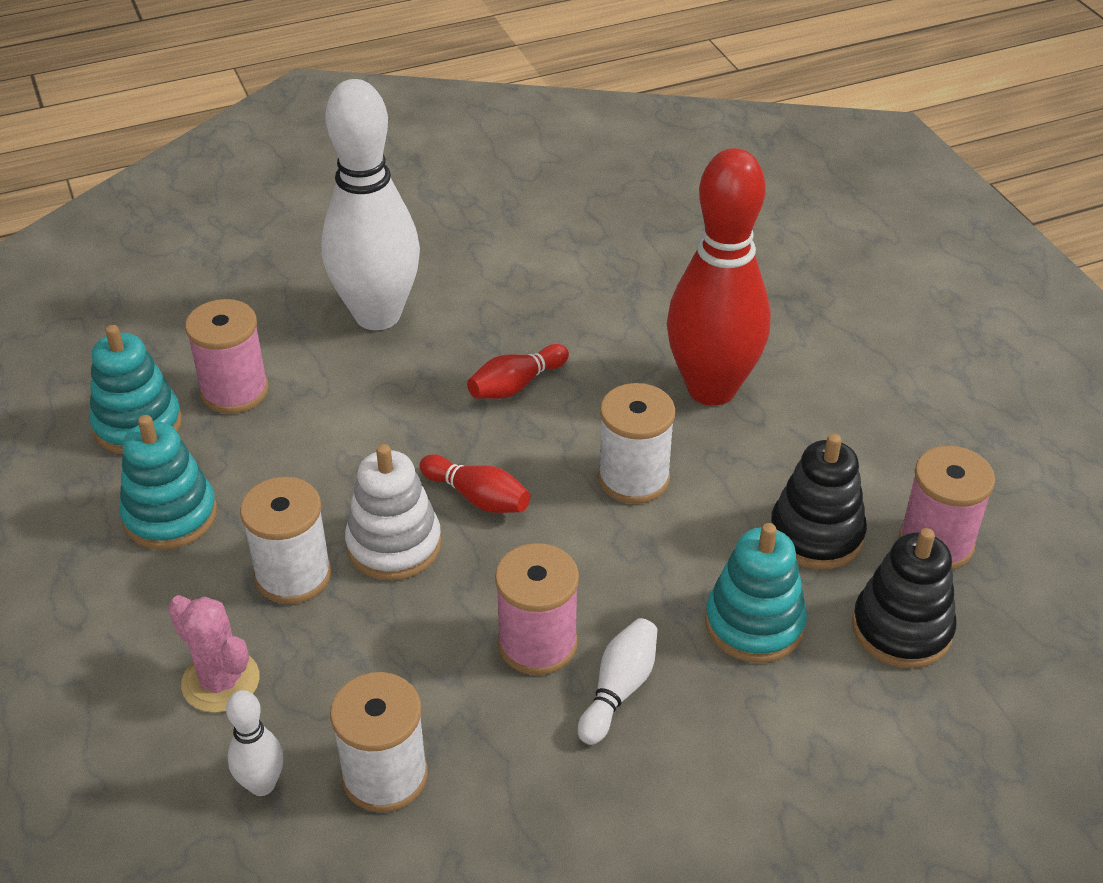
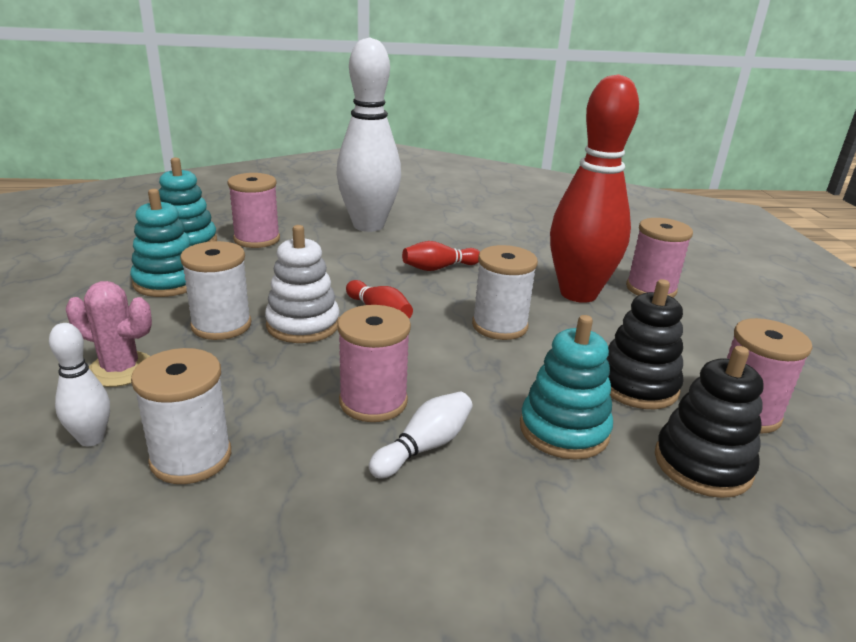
camera: 15 degrees right, 15 degrees down
pink cactus [168,595,259,713] -> pink cactus turned 45 degrees counterclockwise [66,281,152,387]
none -> pink spool [626,218,693,298]

